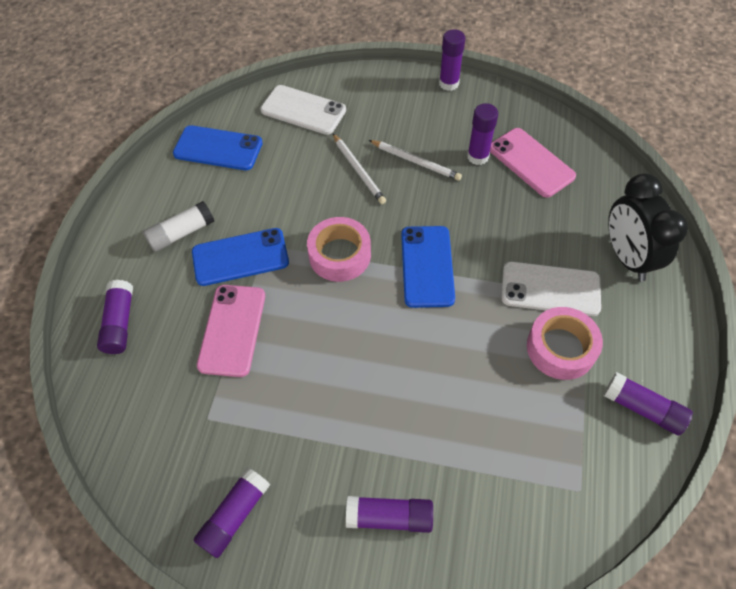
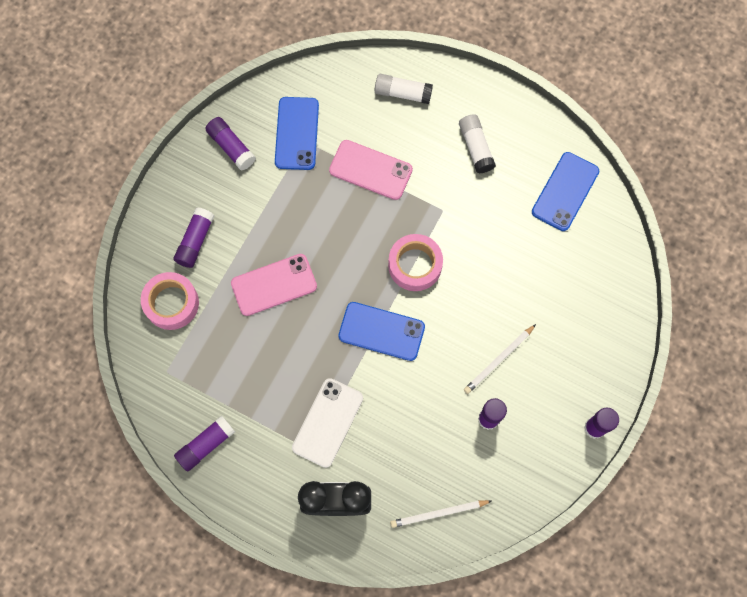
camera: 105 degrees right, 15 degrees up
purple glue stick [97,279,133,354] -> white glue stick [375,74,433,104]
blue phone [192,228,289,286] -> blue phone moved to [275,97,319,170]
white phone [261,85,346,135] -> none
white pencil [333,134,386,204] -> white pencil moved to [390,500,492,528]
pink phone [490,128,576,198] -> pink phone moved to [231,254,317,316]
pink tape [527,307,603,380] -> pink tape moved to [141,272,199,330]

